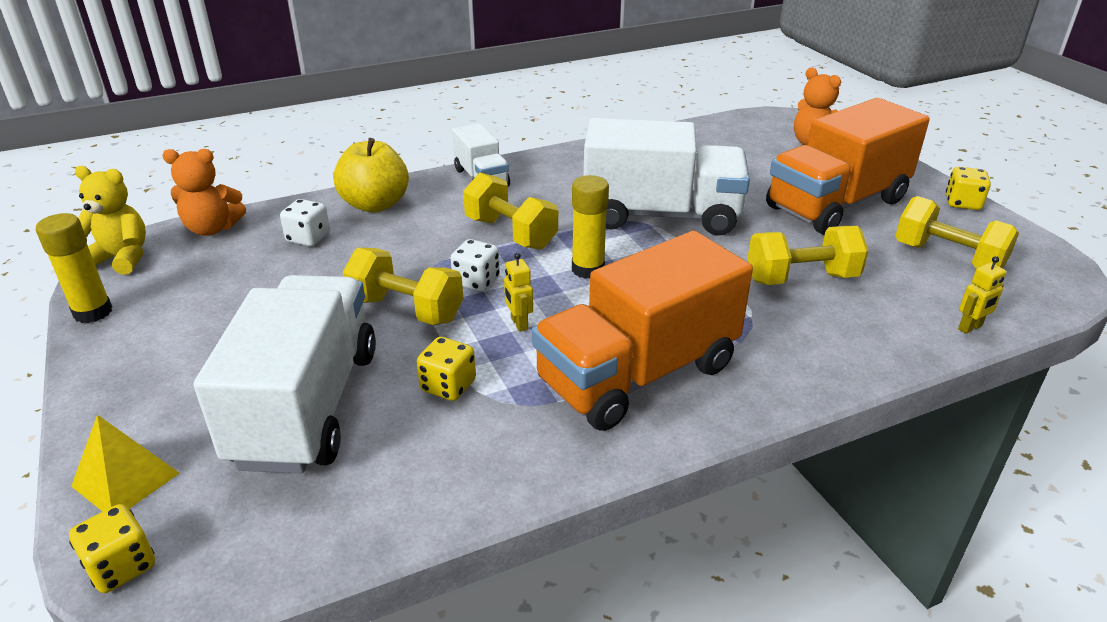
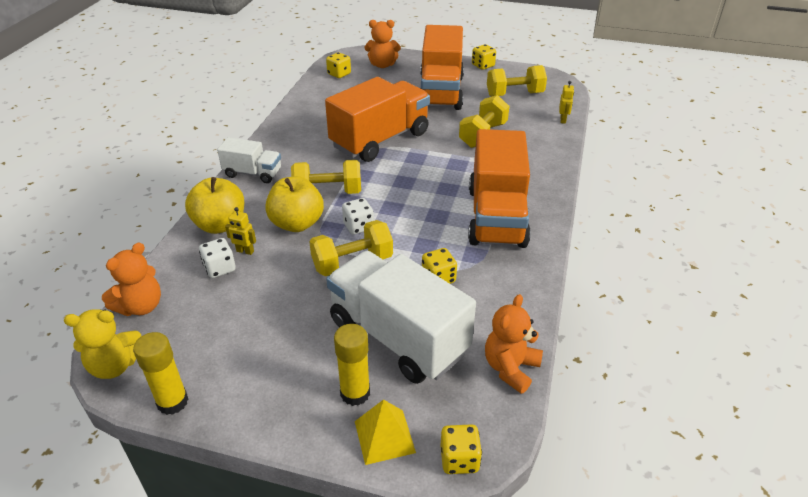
camera: 50 degrees left, 5 degrees up
yellow teddy bear [75,166,146,275] -> yellow teddy bear turned 150 degrees counterclockwise [64,309,141,379]
yellow robot [504,253,533,332] -> yellow robot moved to [225,207,256,255]
yellow glue stick [572,175,609,279] -> yellow glue stick moved to [334,324,370,406]
white truck [584,118,750,236] -> orange truck [325,77,430,162]
none -> yellow apple [265,176,324,232]
none -> yellow dice [326,52,351,78]
none -> orange teddy bear [485,294,543,394]

